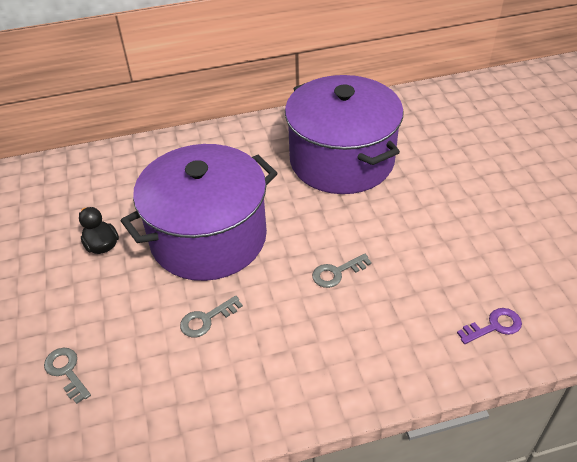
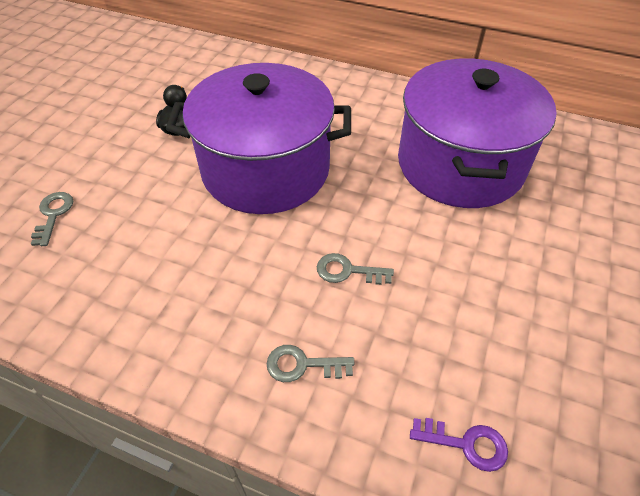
camera: 35 degrees right, 5 degrees up
grey key [180,296,243,337] -> grey key moved to [266,345,355,382]

